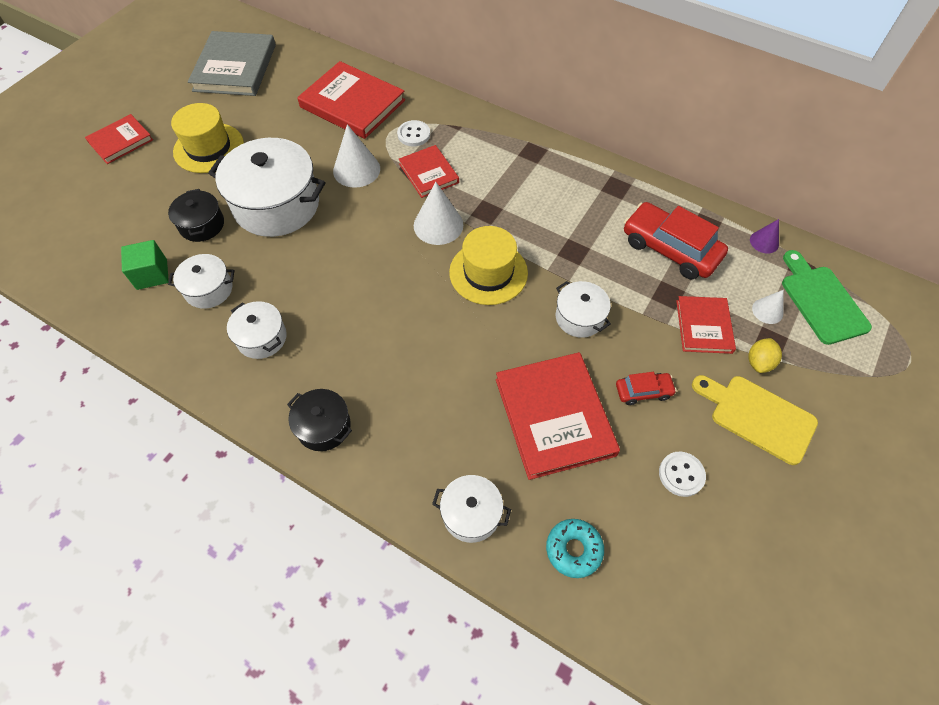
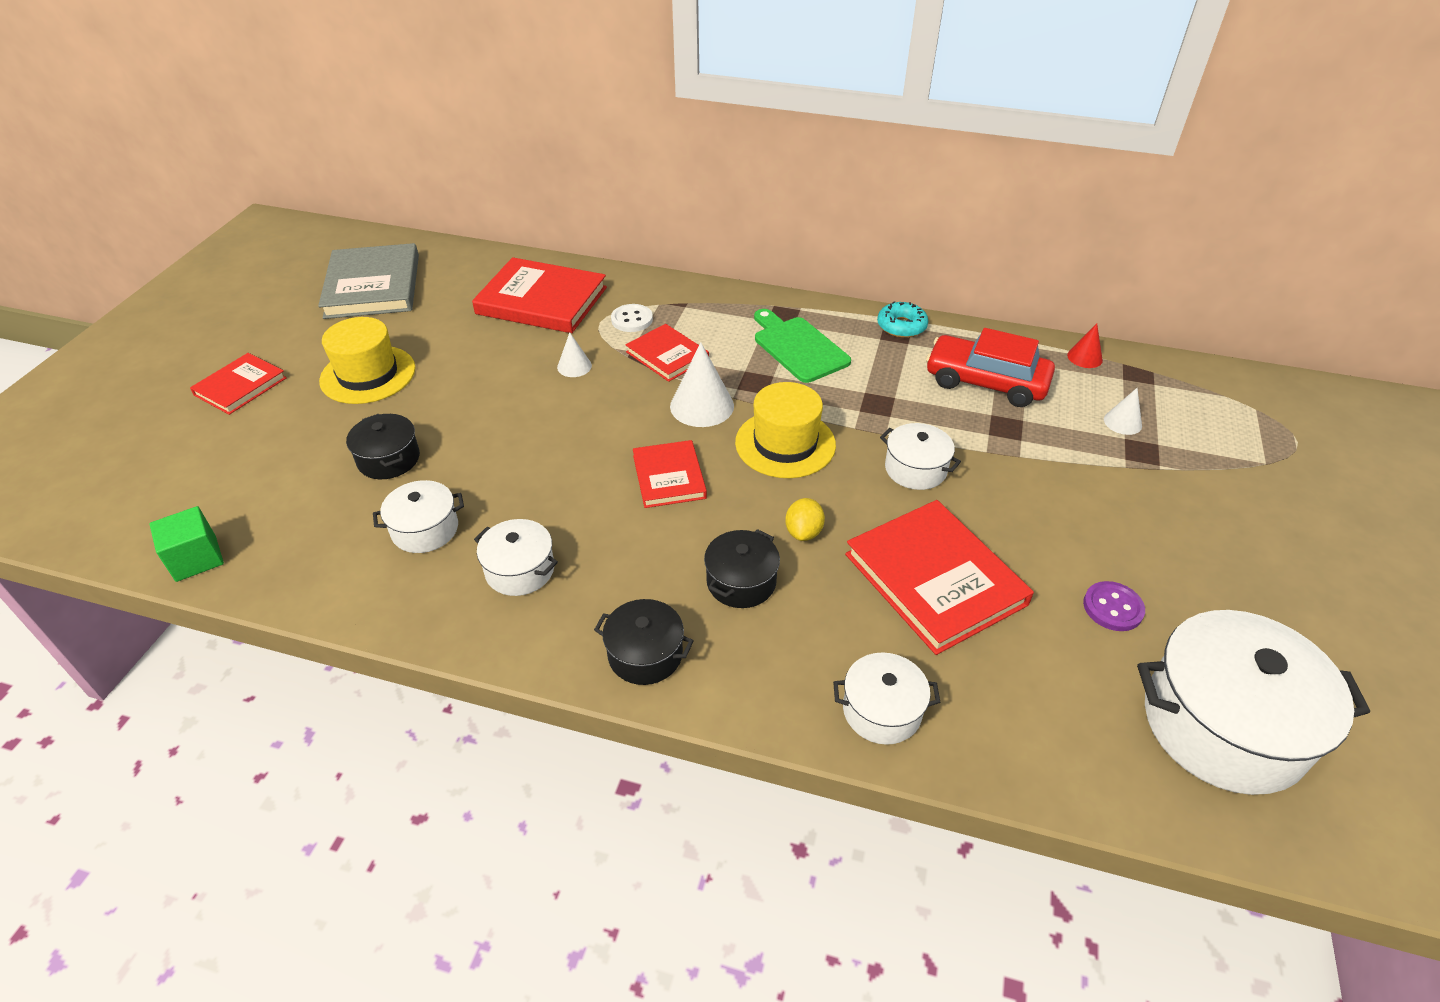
camera: 15 degrees left, 15 degrees down
green cube [121,240,169,290] -> green cube moved to [149,506,224,582]
white pot [208,138,326,237] -> white pot moved to [1137,610,1370,795]
white cone [333,124,380,188] -> white cone [557,332,592,377], size x0.56
turquoise donut [546,519,604,578] -> turquoise donut moved to [877,301,928,338]
red car [616,372,677,405] -> none
white button [659,452,706,497] -> purple button [1083,581,1145,631]
red book [676,296,736,354] -> red book moved to [633,440,707,508]
yellow cutting board [692,375,818,465] -> none
yellow lemon [748,338,782,373] -> yellow lemon moved to [785,498,825,541]
purple cone [750,219,779,254] -> red cone [1067,324,1103,368]
green cutting board [782,250,872,345] -> green cutting board moved to [754,309,851,383]
none -> black pot [704,529,780,608]

